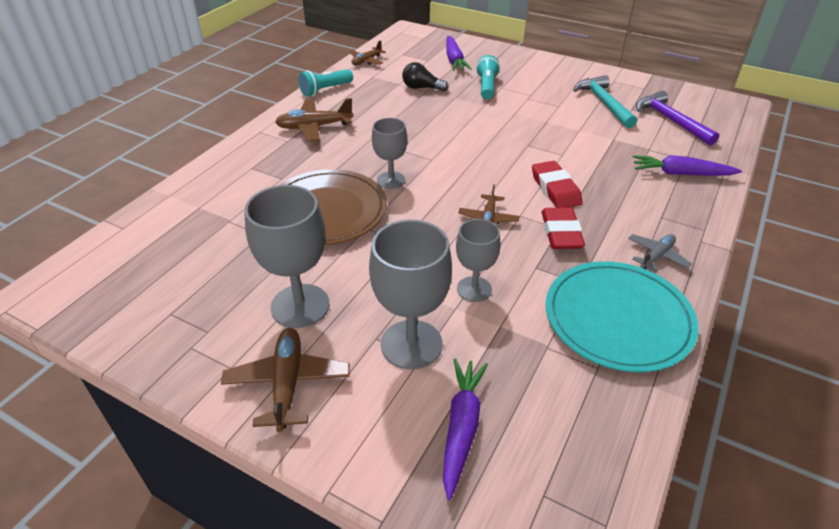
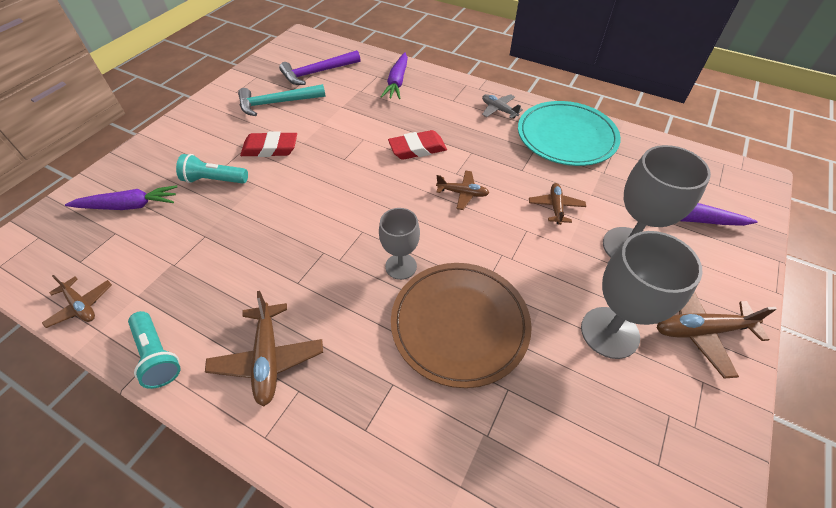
camera: 90 degrees left, 10 degrees up
black light bulb [402,62,449,92] -> none
grey goblet [456,219,501,302] -> brown plane [529,183,586,225]
red eraser [542,207,585,249] -> red eraser moved to [240,131,297,157]

